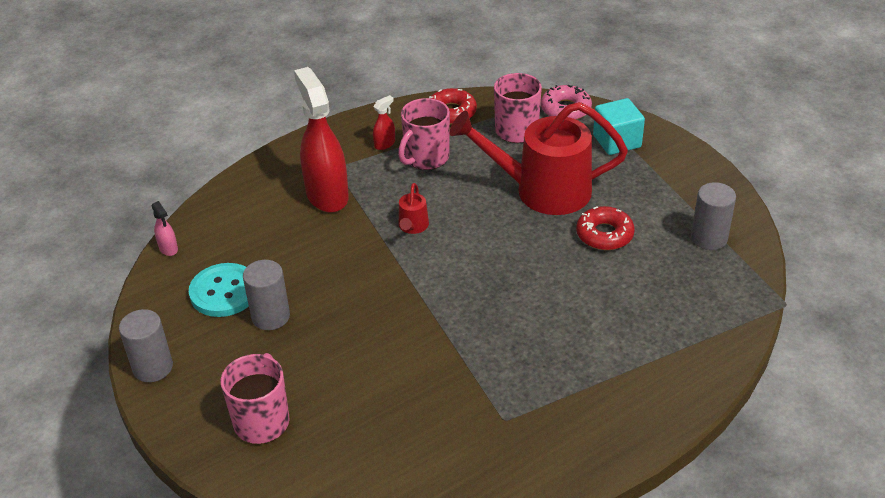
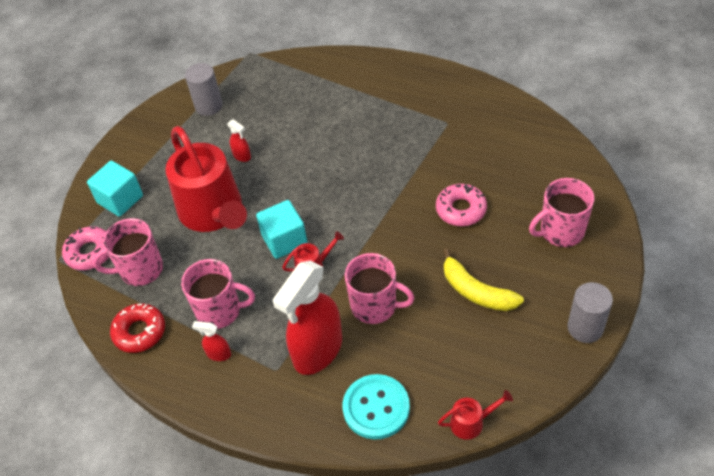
camera: 120 degrees left, 10 degrees up
pink spray bottle [152,201,178,256] -> red watering can [438,390,513,440]
turquoise button [189,263,249,317] -> turquoise button moved to [342,374,410,440]
grey cylinder [243,260,290,330] -> yellow banana [443,248,524,311]
red donut [576,206,635,250] -> red spray bottle [227,119,251,162]
none -> turquoise cube [256,200,308,259]
none -> pink mug [345,253,414,324]
none -> pink donut [436,184,487,226]

